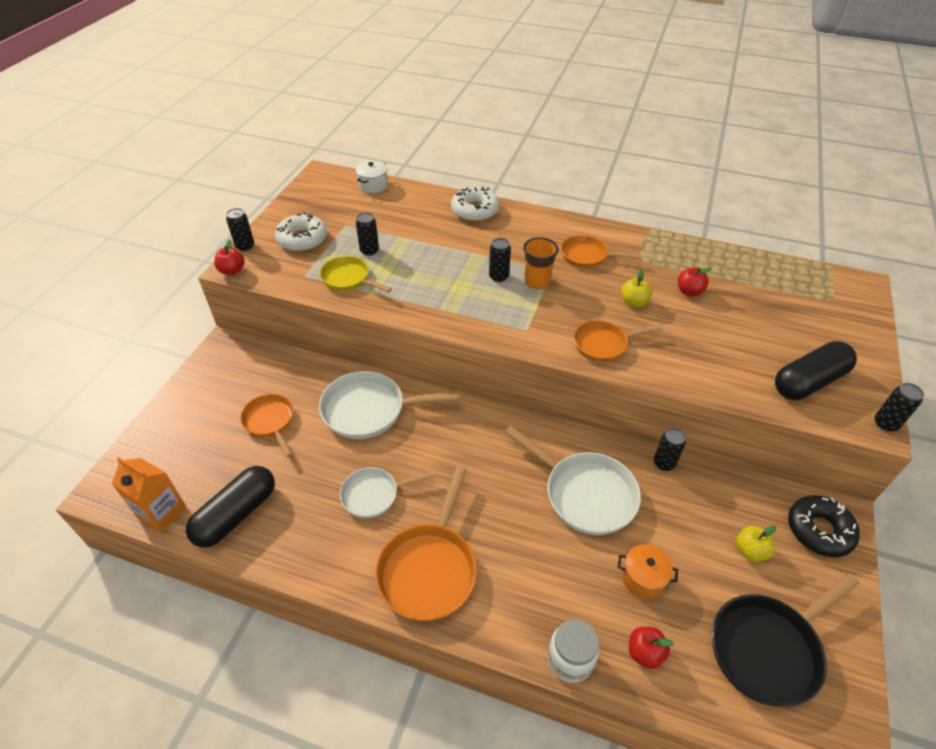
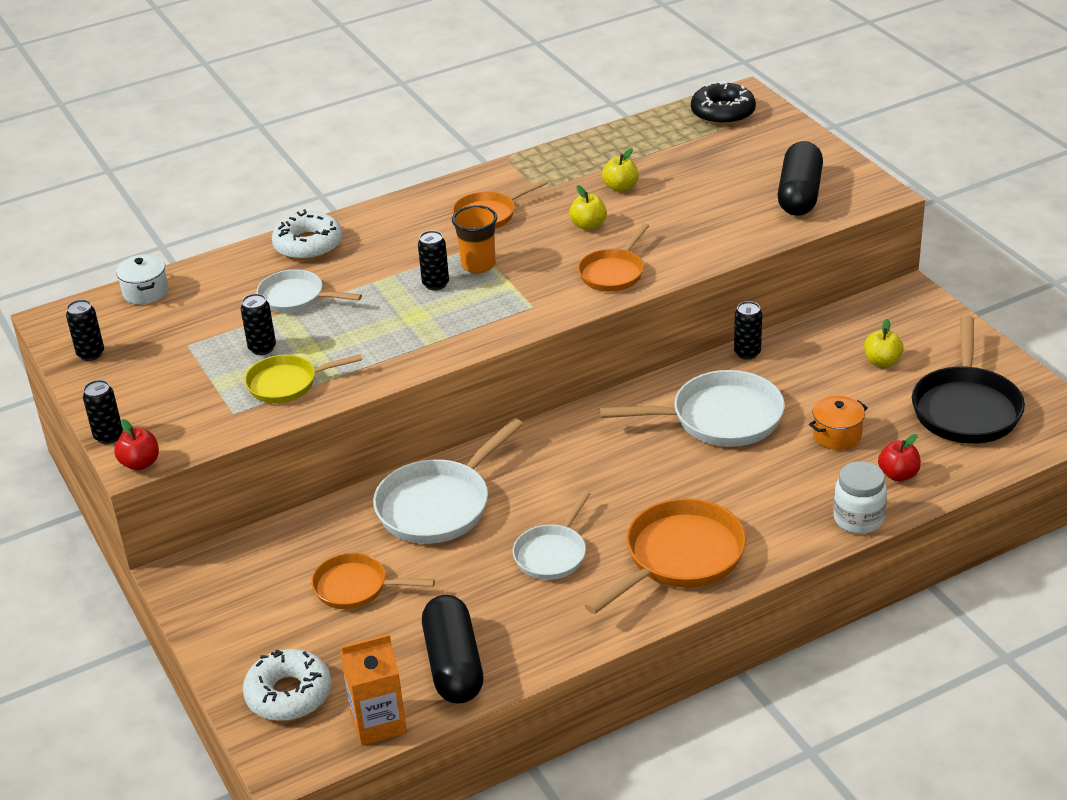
camera: 45 degrees left, 10 degrees down
white donut [275,212,327,252] -> white donut moved to [243,649,331,721]
orange pan [375,467,477,621] -> orange pan turned 105 degrees counterclockwise [585,498,746,614]
red apple [678,267,712,297] -> yellow apple [602,148,638,192]
black donut [788,495,860,557] -> black donut moved to [691,81,756,125]
black can [875,383,924,432] -> black can moved to [66,300,104,361]
none -> white pan [257,269,362,313]

